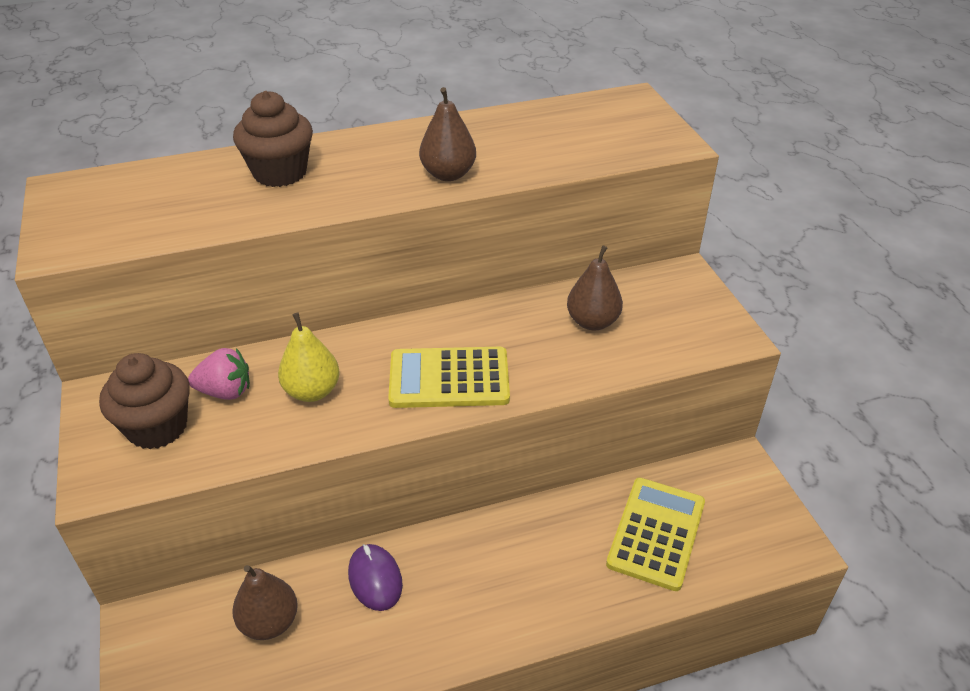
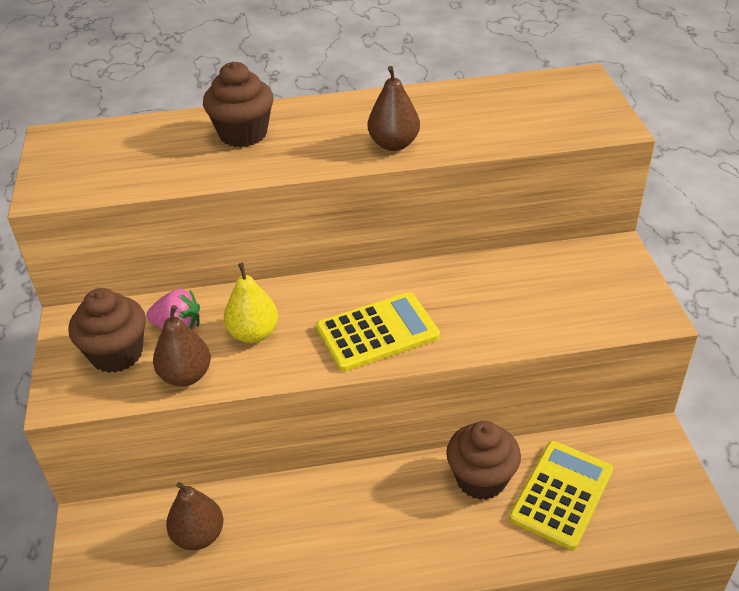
camera: 10 degrees right, 0 degrees up
purple mouse [348,544,403,611] -> none
yellow calculator [388,347,510,408] -> yellow calculator turned 150 degrees clockwise [316,292,440,372]
brown pear [567,246,623,330] -> brown pear moved to [153,305,211,387]
none -> brown cupcake [446,421,521,500]

